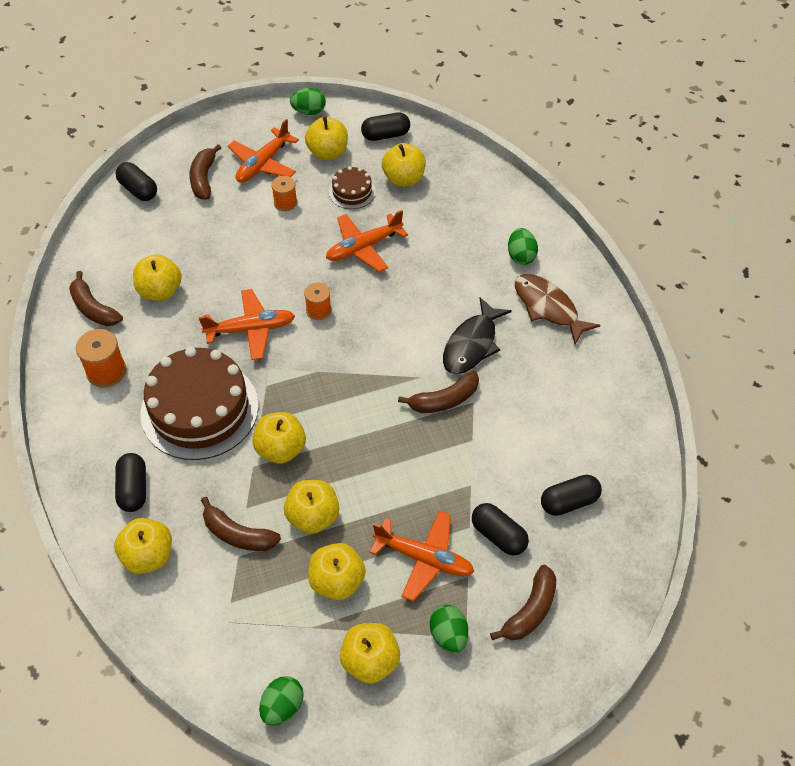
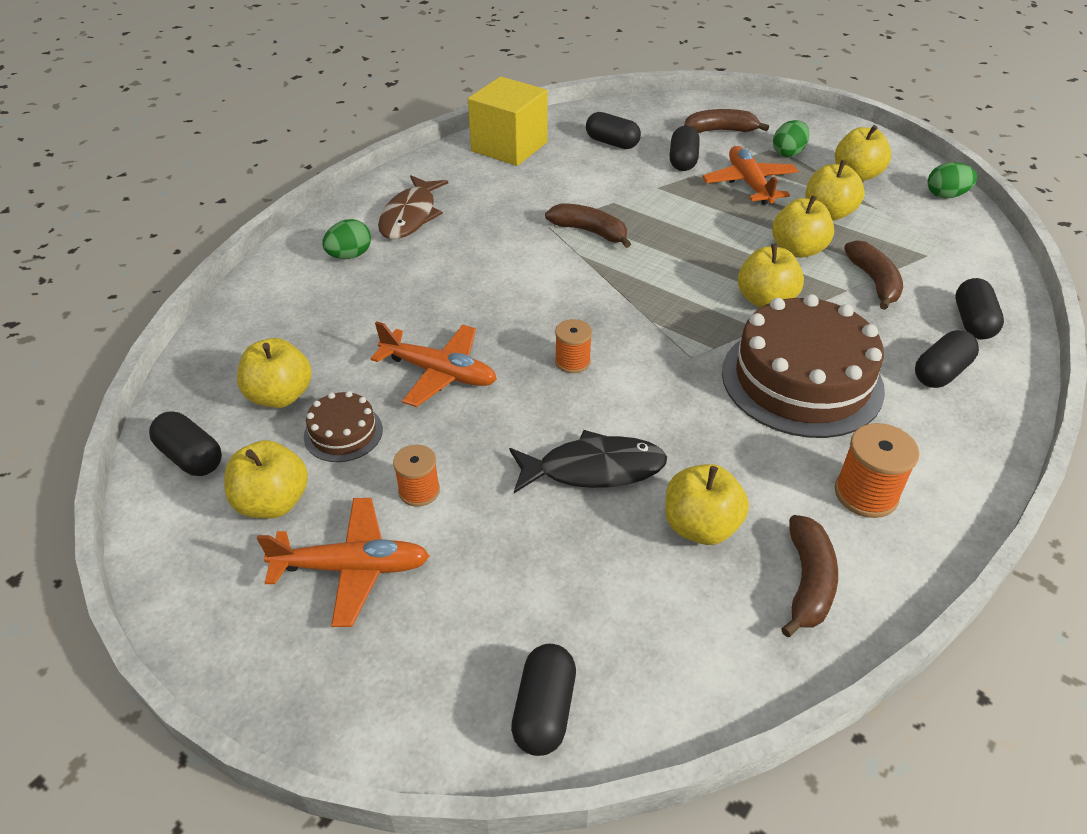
camera: 125 degrees left, 10 degrees down
yellow apple [114,518,172,574] -> black capsule [955,278,1004,339]
brown banana [189,144,221,200] -> none
orange plane [199,289,295,360] -> none
green egg [290,88,326,115] -> none
black fish [443,297,512,374] -> black fish moved to [509,430,667,493]
none -> yellow cube [468,76,548,166]

